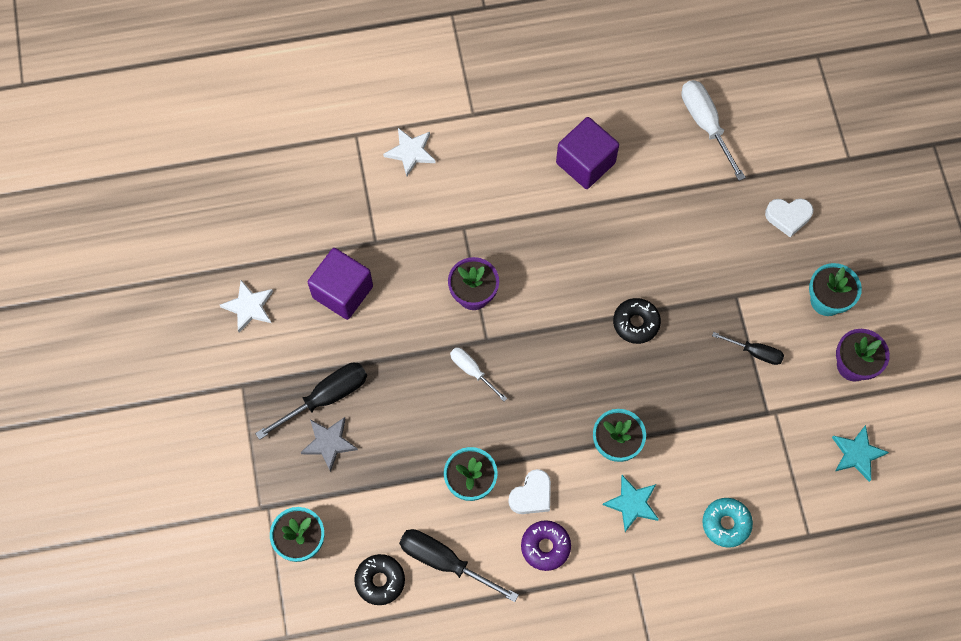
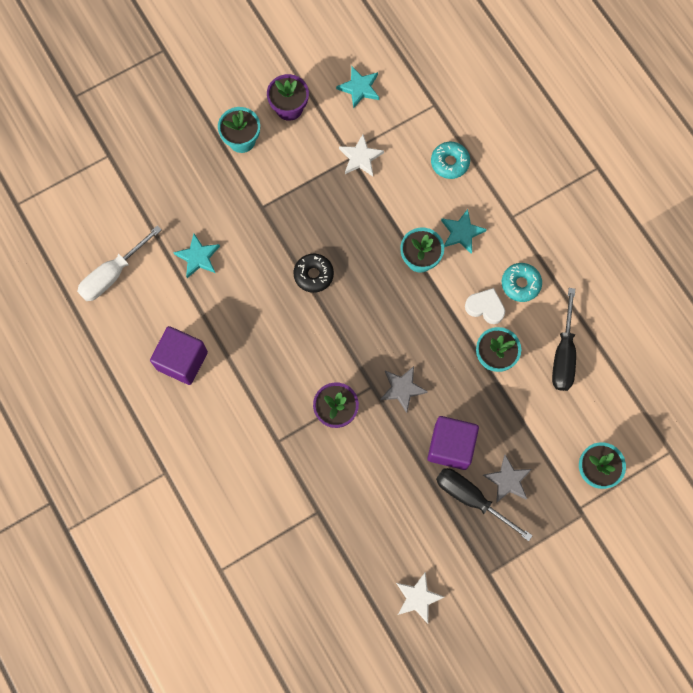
camera: 110 degrees left, 5 degrees up
purple cube [308,248,373,320] -> purple cube moved to [427,416,479,470]
black donut [354,554,405,605] -> none
white star [383,128,436,176] -> white star moved to [339,134,384,177]
white screwdriver [450,347,507,402] -> grey star [380,366,428,413]
purple donut [521,520,571,571] -> turquoise donut [502,263,542,302]
black screwdriver [712,332,784,365] -> none
white heart [765,198,814,237] -> none
none -> turquoise star [173,234,220,278]

